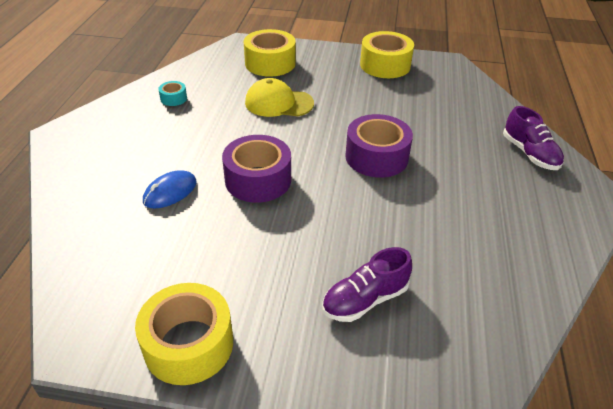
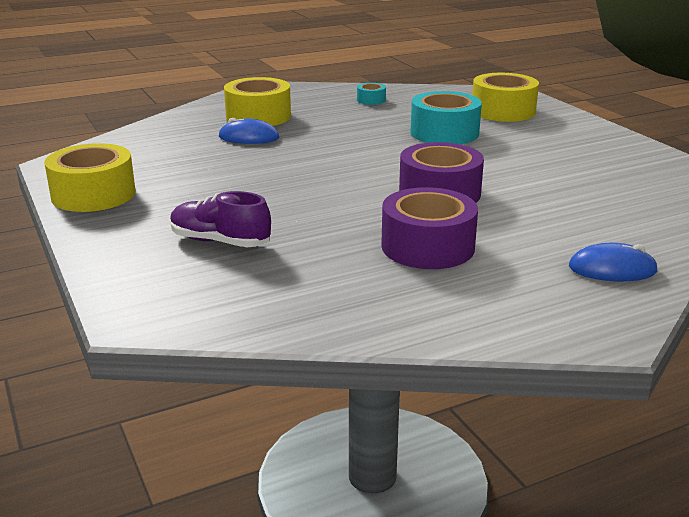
camera: 55 degrees right, 15 degrees down
purple tape [222,135,291,203] -> purple tape moved to [381,187,478,269]
yellow cap [245,78,314,117] -> turquoise tape [411,91,482,144]
yellow tape [360,31,414,78] -> yellow tape moved to [224,77,291,126]
purple shoe [503,106,564,170] -> blue mouse [569,243,658,281]

